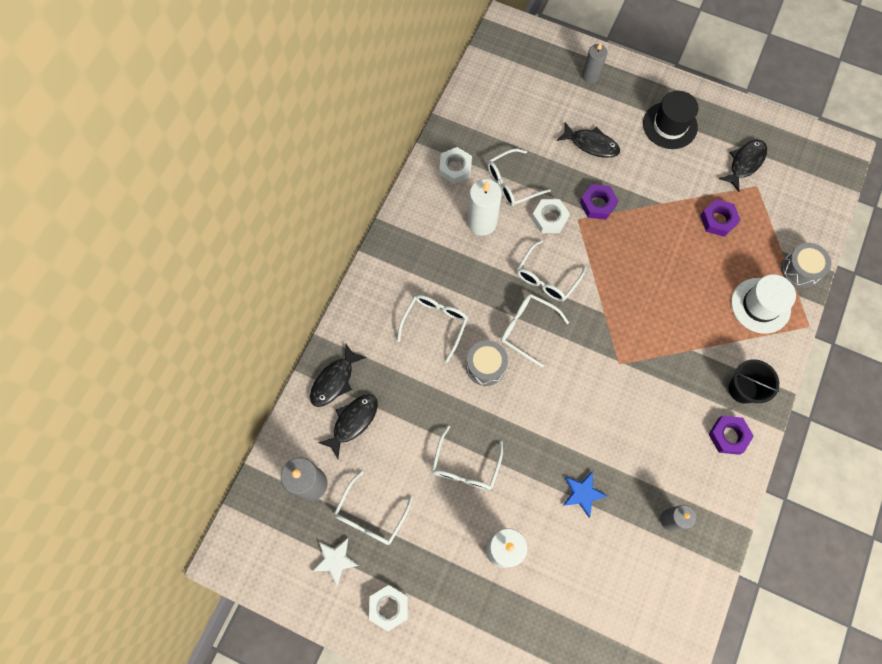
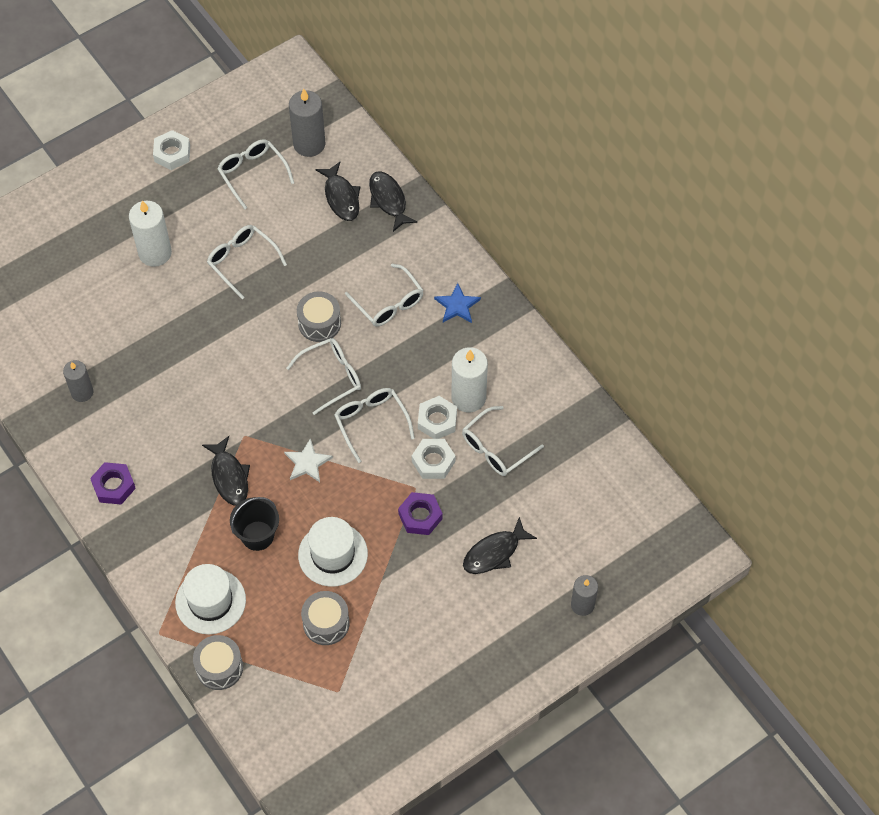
camera: 120 degrees right, 10 degrees down
white star [312,538,359,586] -> white star moved to [284,438,333,482]
white nut [439,147,472,184] -> white nut moved to [418,396,457,439]
white glasses [487,149,551,206] -> white glasses turned 135 degrees counterclockwise [462,406,544,476]
blue star [563,471,607,518] -> blue star moved to [434,283,481,323]
black hat [643,91,698,149] -> none
purple nut [700,199,741,237] -> grey drum [301,591,350,645]
black fish [719,140,767,192] -> black fish moved to [202,436,250,506]
black bucket [728,359,780,404] -> black bucket moved to [230,497,279,551]
none -> white hat [298,517,368,587]

